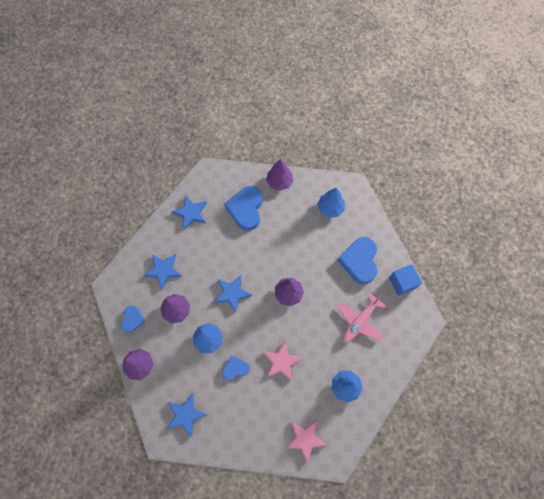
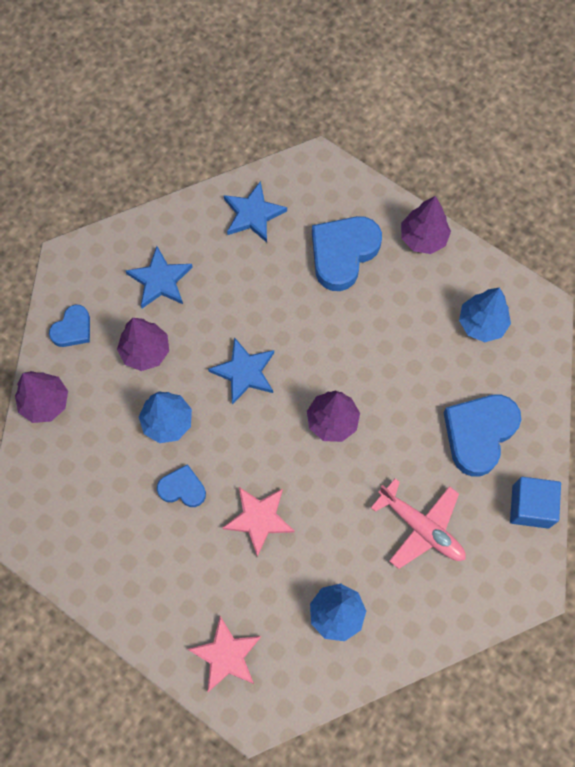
camera: 30 degrees right, 0 degrees up
blue star [167,393,207,437] -> none
pink plane [337,293,386,342] -> pink plane turned 120 degrees counterclockwise [371,478,466,569]

